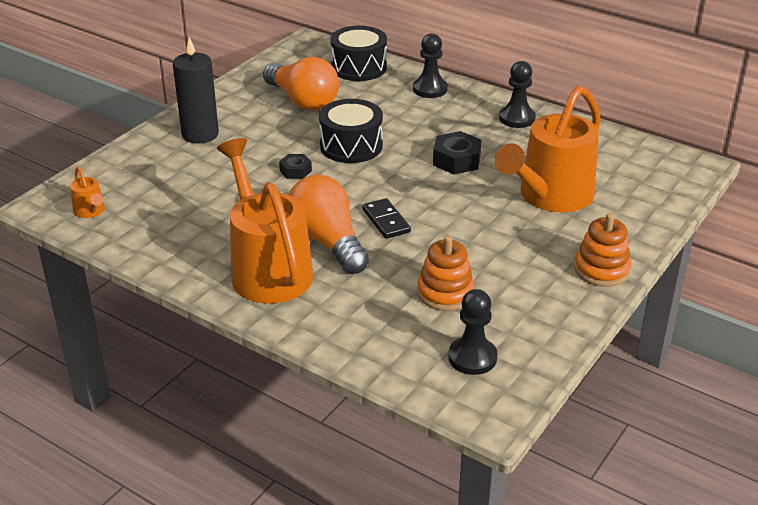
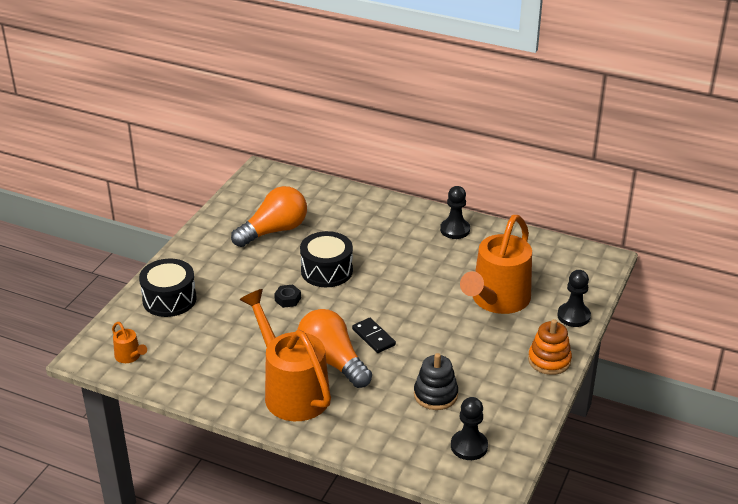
camera: 10 degrees left, 0 degrees up
black candle [173,37,219,144] -> none
orange light bulb [263,57,339,111] -> orange light bulb turned 75 degrees counterclockwise [231,186,307,247]
black drum [330,26,387,81] -> black drum moved to [139,259,197,317]
black pawn [413,33,448,98] -> black pawn moved to [557,270,591,327]
orange stacking toy [417,236,475,311] -> black stacking toy [414,353,458,410]
black nut [433,131,482,174] -> none

